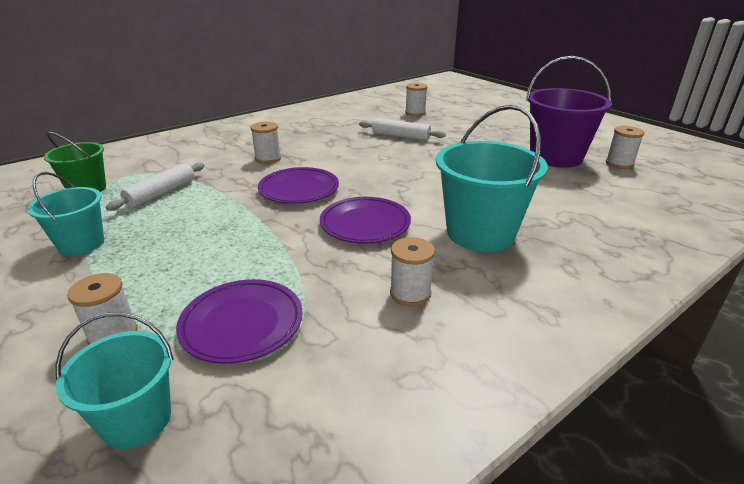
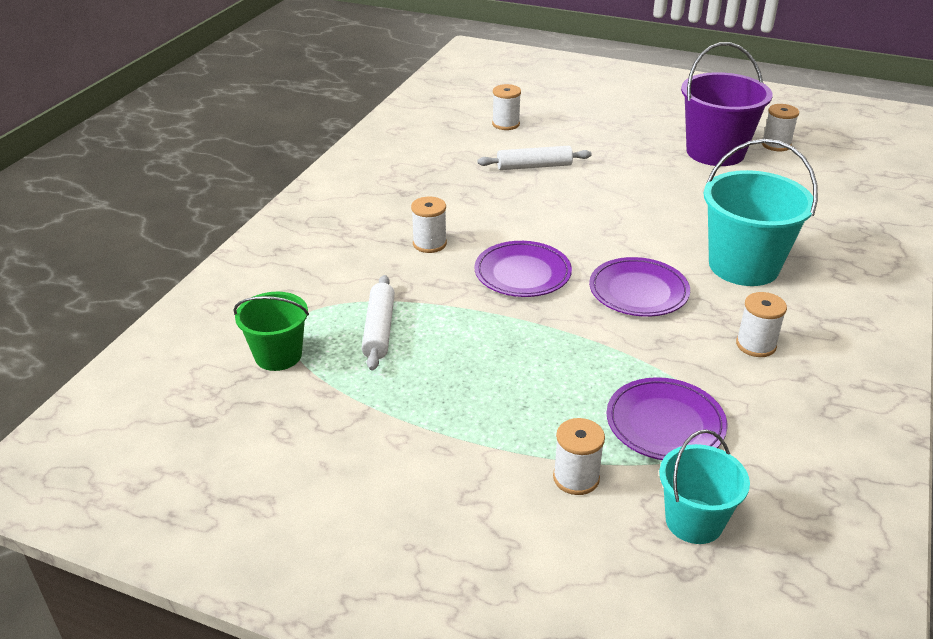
camera: 30 degrees left, 5 degrees up
turquoise bucket [27,172,104,256] -> none

